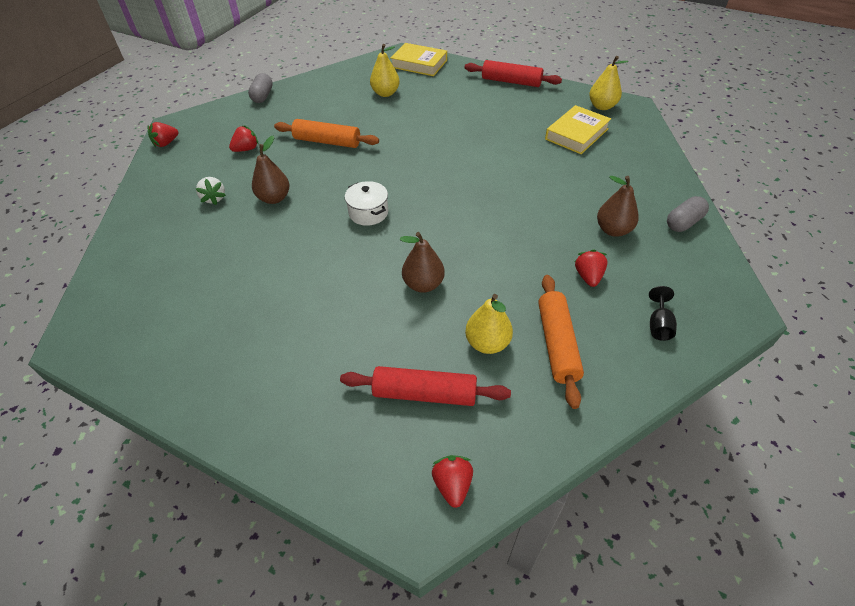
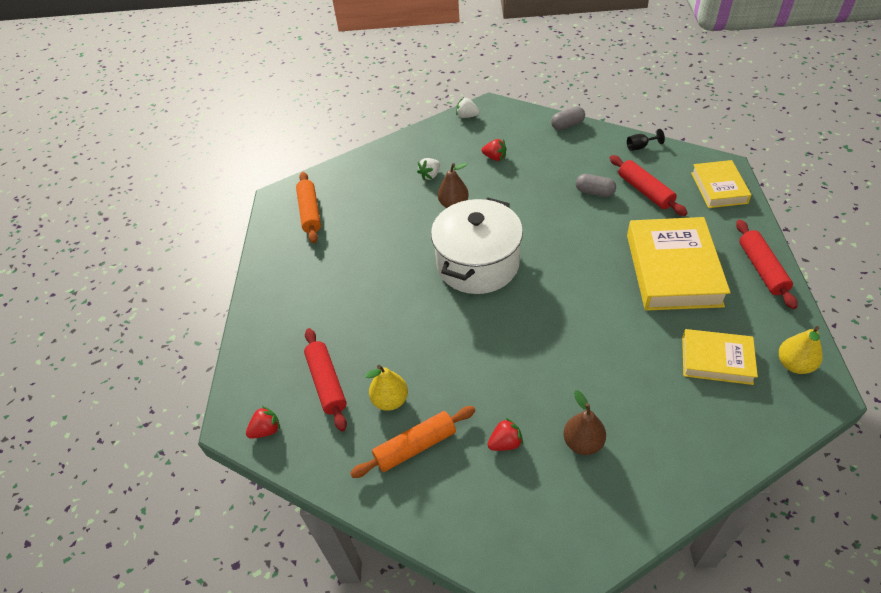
camera: 65 degrees right, 0 degrees up
red strawberry [147,122,178,147] -> white strawberry [456,97,480,118]
orange rolling pin [274,119,379,148] -> orange rolling pin moved to [296,172,321,243]
white pot [345,181,388,226] -> white pot [431,197,523,294], size x2.32
yellow pear [370,44,400,97] -> red rolling pin [610,155,687,216]
brown pear [400,232,445,293] -> none
black goblet [649,286,677,341] -> black goblet moved to [627,129,665,151]
grey capsule [667,196,709,232] -> grey capsule moved to [576,174,616,197]
none -> yellow book [627,217,731,311]

